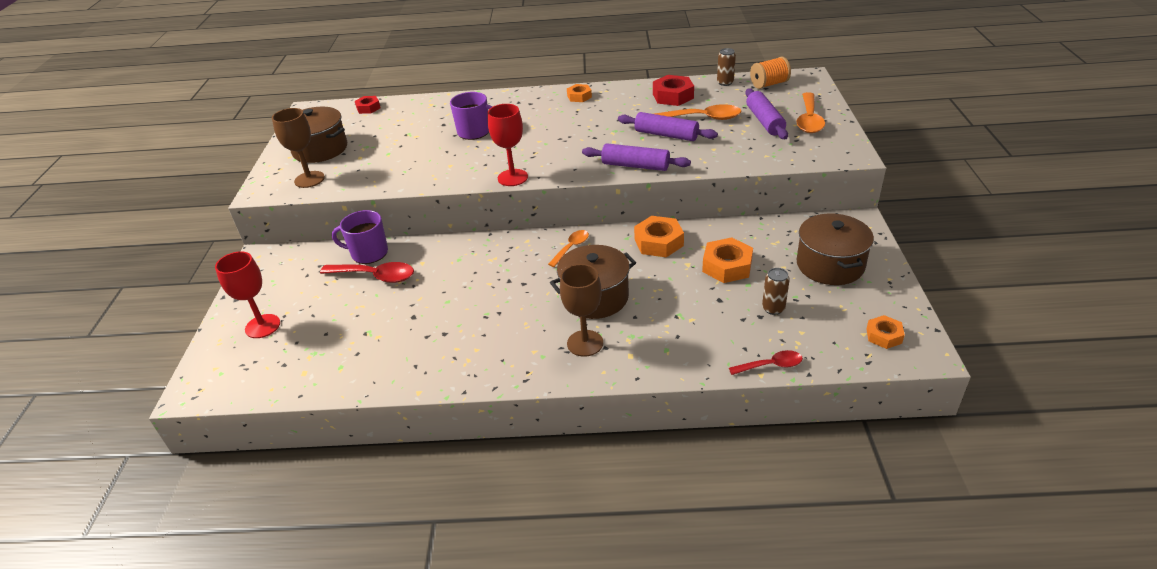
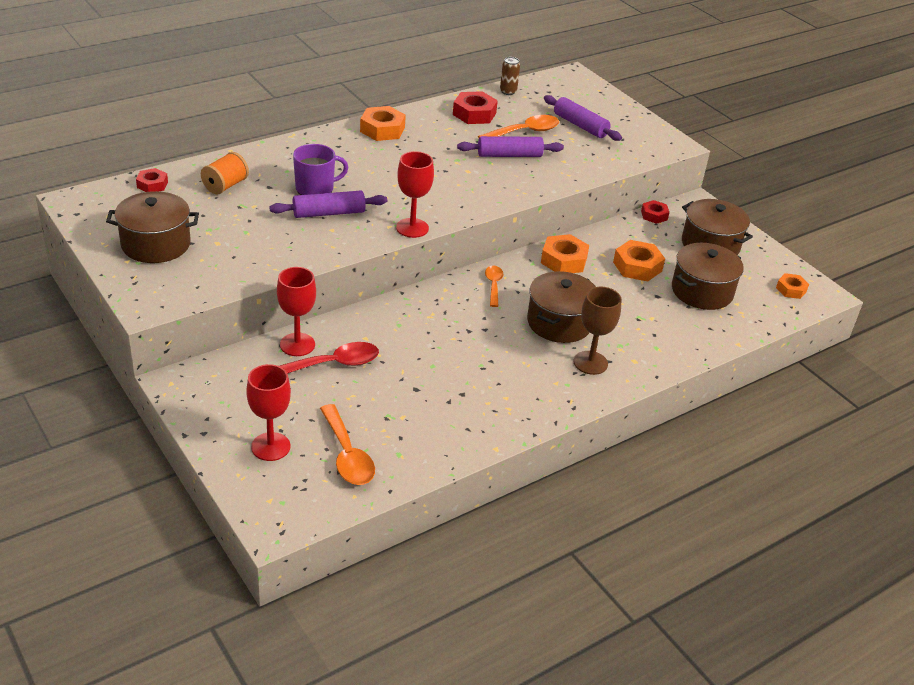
camera: 40 degrees left, 0 degrees up
brown goblet [272,108,325,188] -> none
purple mug [332,210,388,264] -> red goblet [277,267,316,356]
orange nut [567,84,592,102] -> orange nut [360,106,406,141], size x1.63
purple rolling pin [582,143,691,171] -> purple rolling pin moved to [269,191,387,218]
red spoon [729,350,803,375] -> none
orange spool [750,56,791,89] -> orange spool moved to [201,152,249,195]
brown can [762,268,790,315] -> brown pot [672,243,744,310]
orange spoon [796,92,825,133] -> orange spoon moved to [320,404,375,485]
none -> red nut [641,200,669,224]

